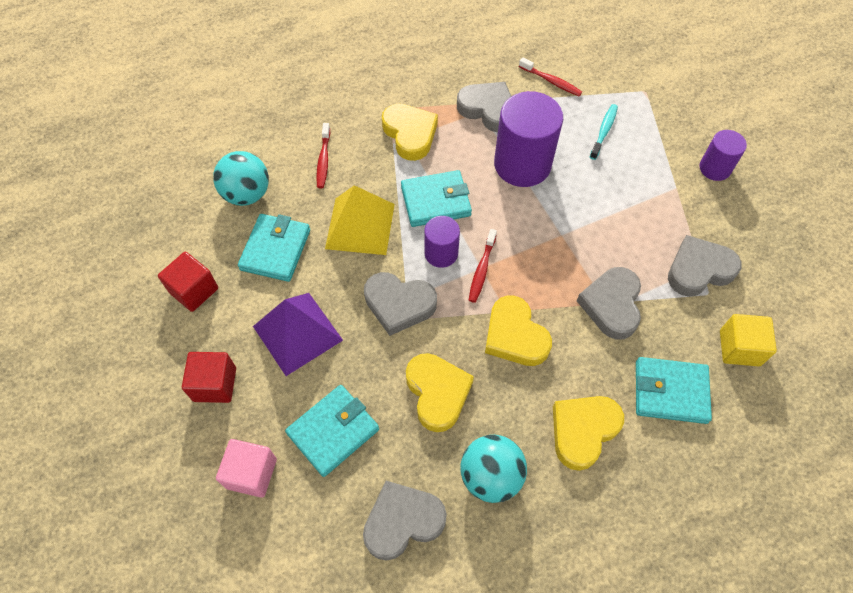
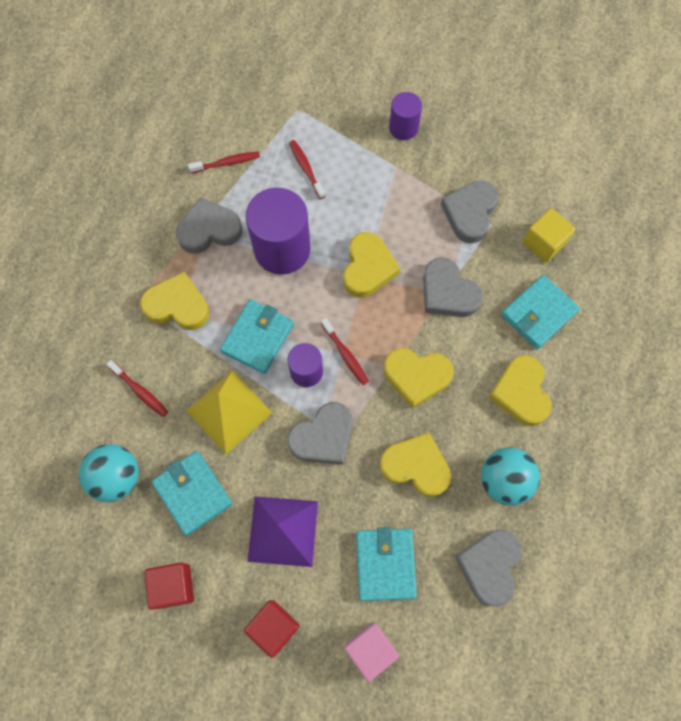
camera: 50 degrees left, 10 degrees up
turquoise toothbrush [590,104,618,160] -> red toothbrush [289,140,325,199]
none -> yellow heart [343,232,400,298]

